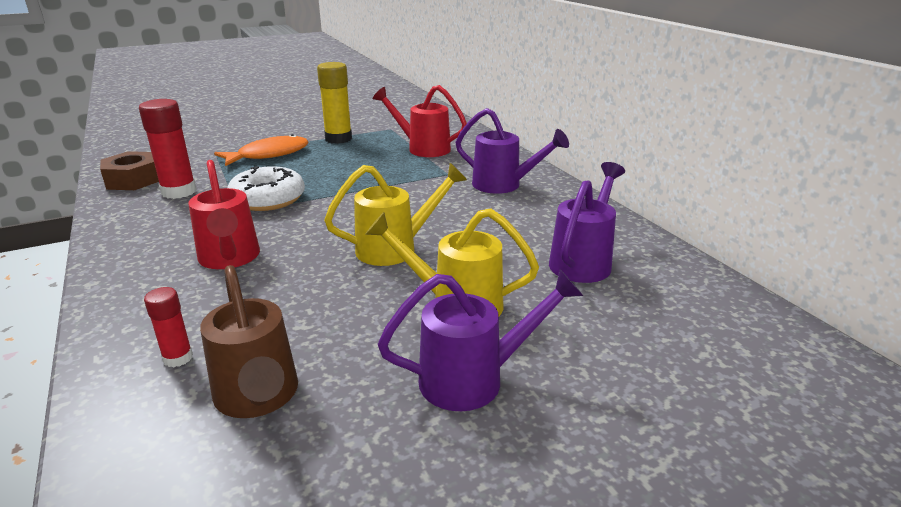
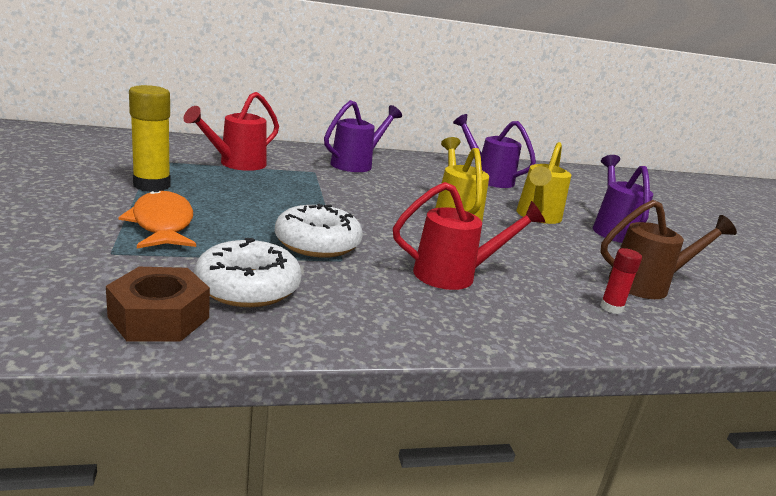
camera: 80 degrees left, 5 degrees down
red glue stick [139,99,197,199] -> white donut [194,238,301,307]

